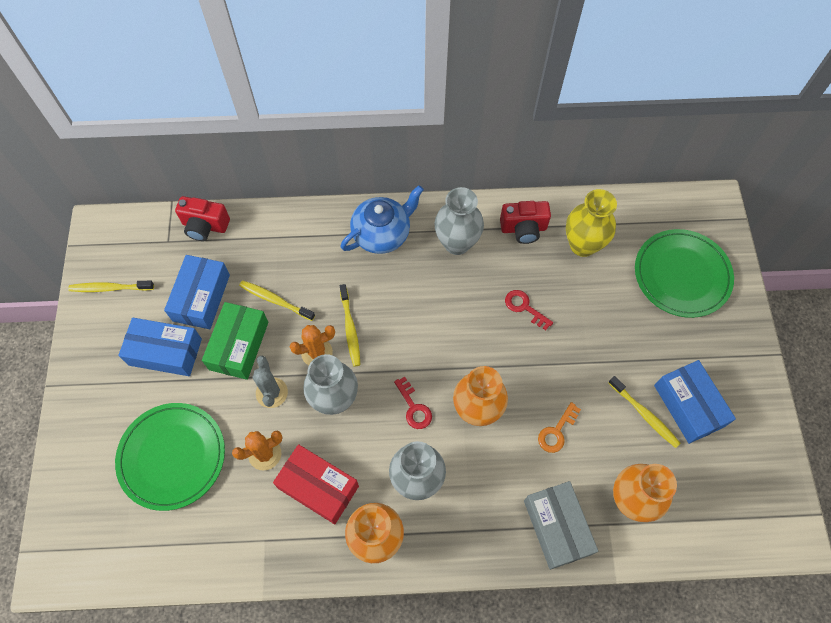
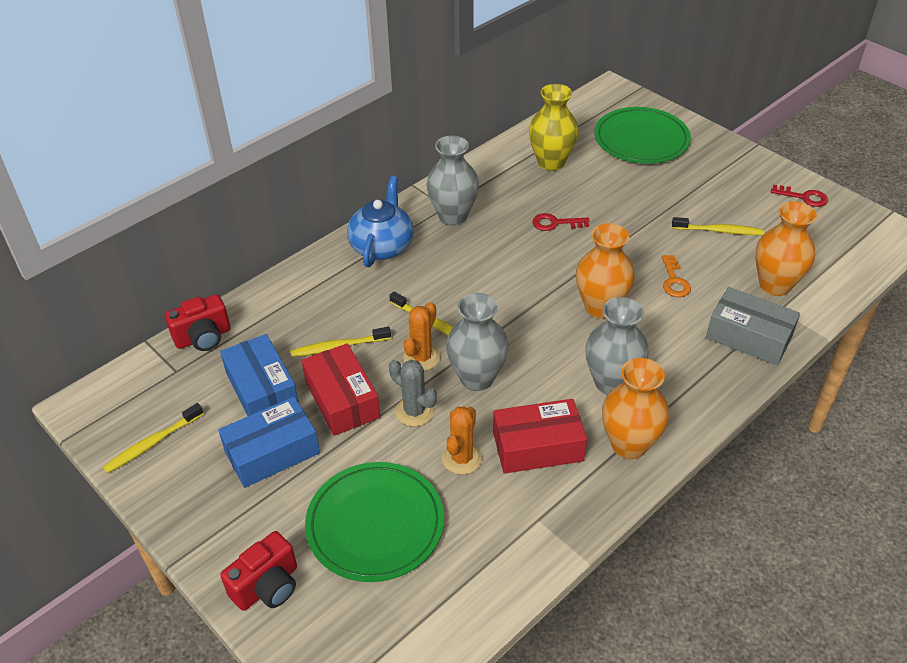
camera: 40 degrees left, 20 degrees down
green box [202,302,268,380] -> red box [301,343,380,436]
red key [394,377,432,429] -> red key moved to [771,185,828,207]
red camera [500,201,551,244] -> red camera moved to [220,531,297,611]
blue box [654,360,736,444] -> none

